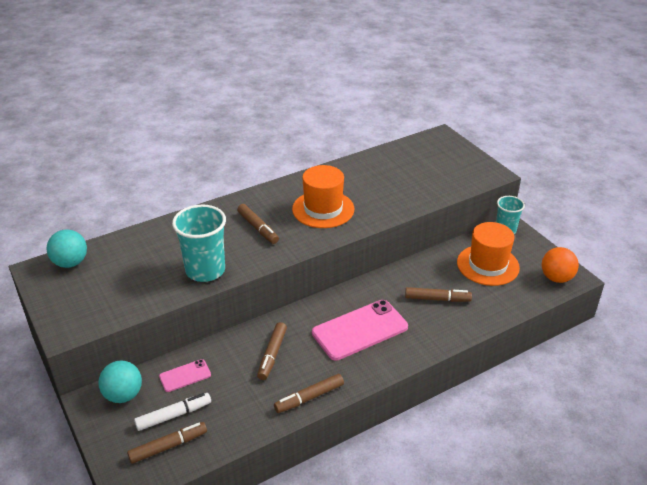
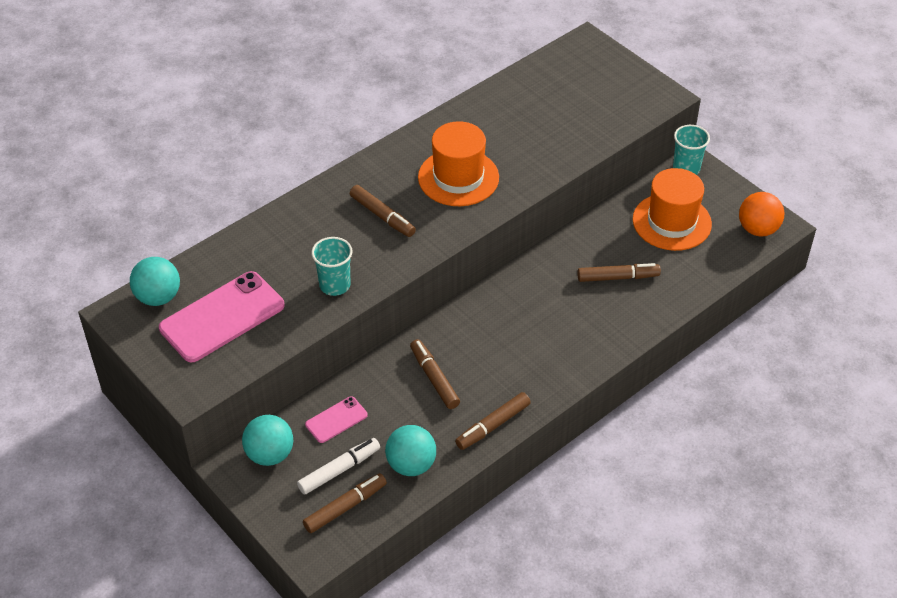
camera: 10 degrees left, 10 degrees up
turquoise cup [172,205,226,282] -> turquoise cup [312,237,352,296], size x0.62
brown marker [257,322,287,380] -> brown marker turned 150 degrees clockwise [410,339,460,409]
pink phone [312,300,408,361] -> pink phone moved to [159,271,285,362]
none -> turquoise ball [385,425,436,476]

